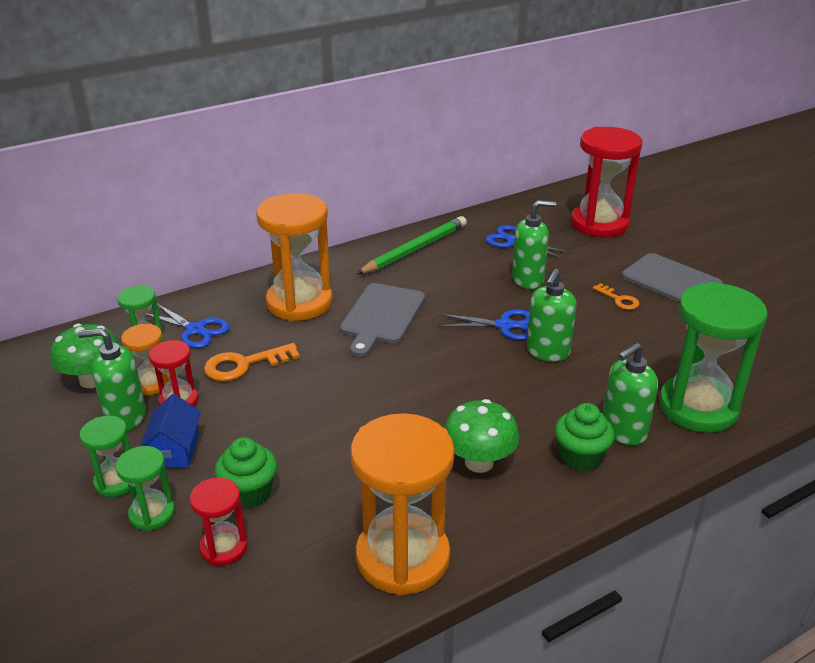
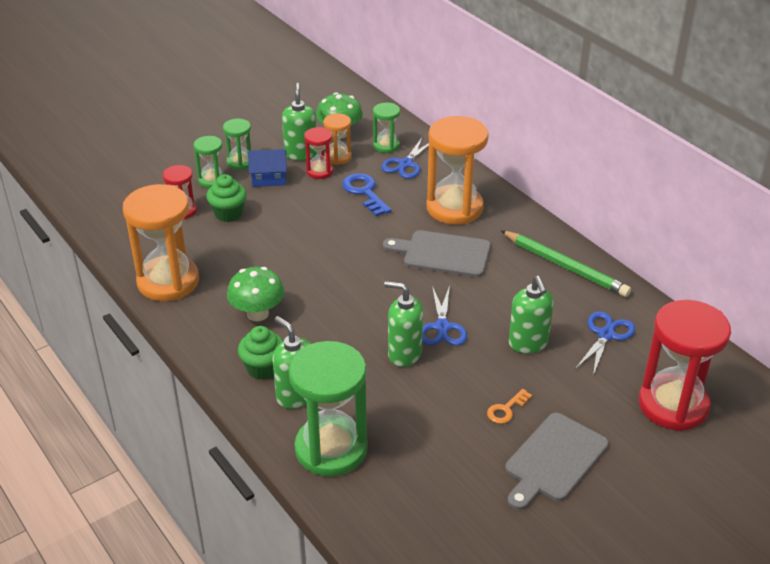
camera: 85 degrees right, 5 degrees up
orange key [204,343,300,381] -> blue key [342,173,392,216]

